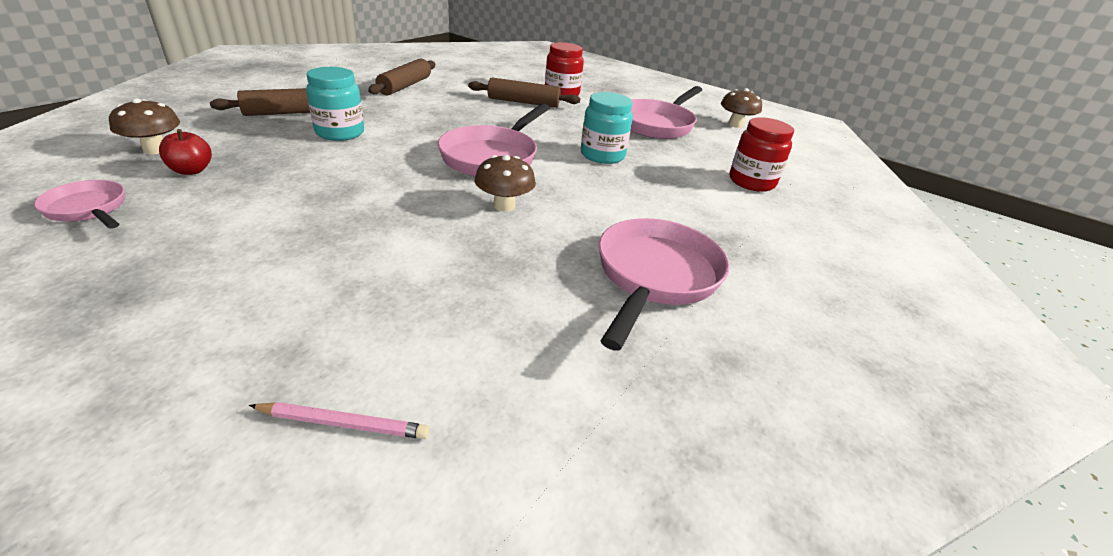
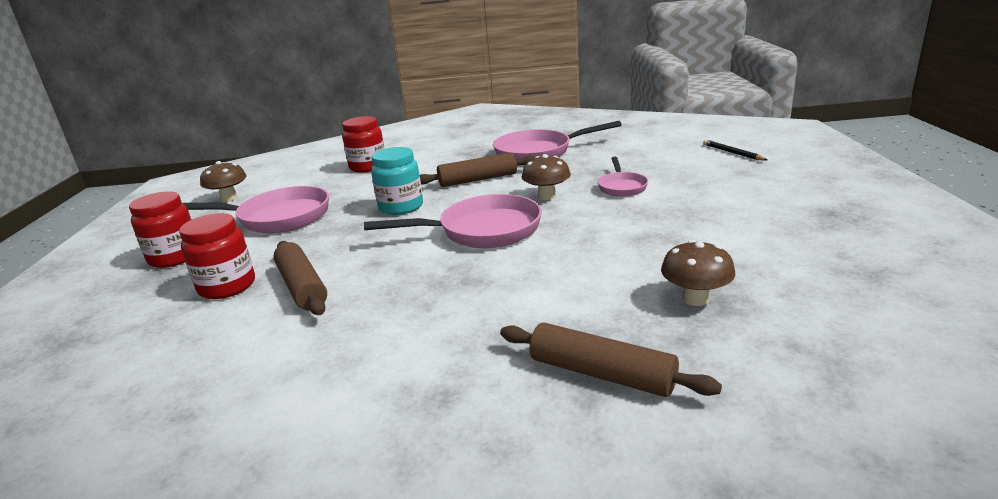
camera: 120 degrees left, 10 degrees down
pink pan [34,180,125,229] -> pink pan moved to [598,157,648,197]
brown mushroom [109,98,180,154] -> brown mushroom moved to [661,240,735,306]
red apple [159,129,212,175] -> none
pink pencil [249,402,430,439] -> black pencil [703,140,767,161]
turquoise jar [306,67,364,141] -> none
brown rolling pin [368,59,435,95] -> brown rolling pin moved to [420,152,535,187]
none -> red jar [129,191,192,268]

